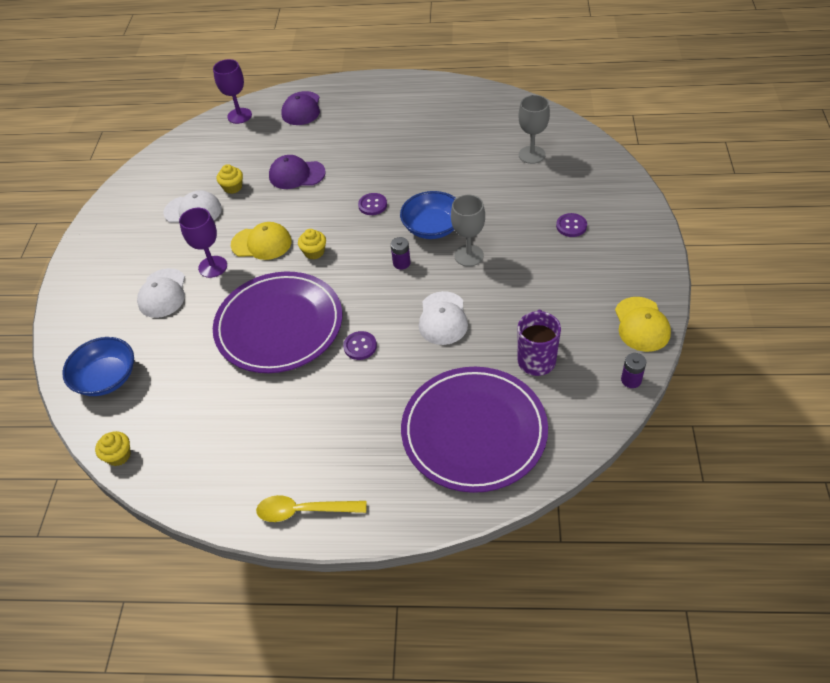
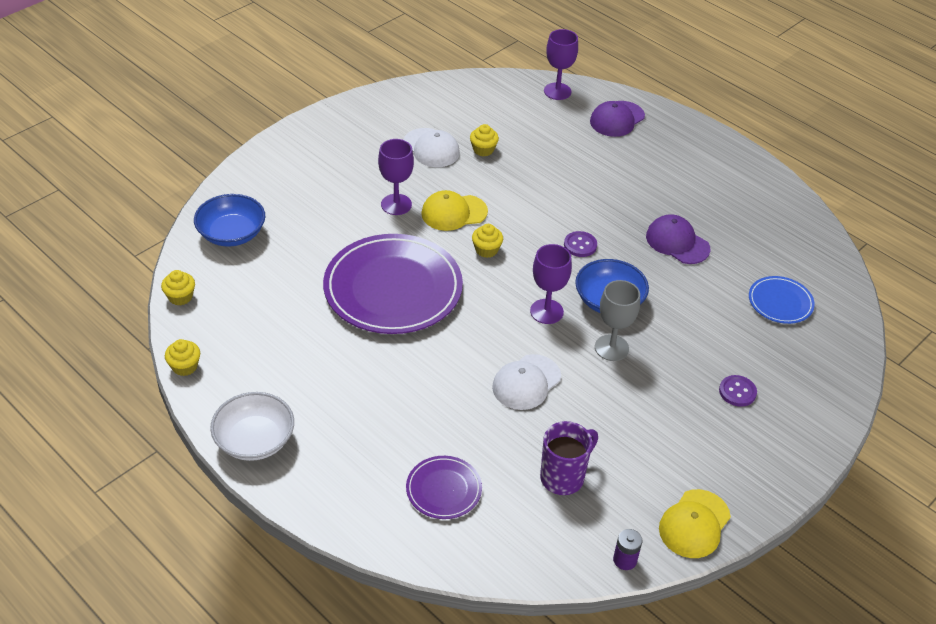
camera: 35 degrees right, 5 degrees down
white cap [137,268,185,318] -> none
yellow cap [231,222,292,260] -> yellow cap turned 120 degrees clockwise [421,190,488,231]
yellow spoon [256,495,367,522] -> white bowl [210,392,294,461]
purple cap [269,155,326,189] -> purple cap moved to [646,214,711,264]
purple button [343,331,377,360] -> none
purple battery [391,237,411,270] -> purple goblet [530,244,572,324]
purple plate [401,367,548,493] -> purple plate [406,456,482,519], size x0.47
grey goblet [519,95,550,164] -> blue plate [749,276,815,324]
none -> yellow cupcake [165,339,200,376]

